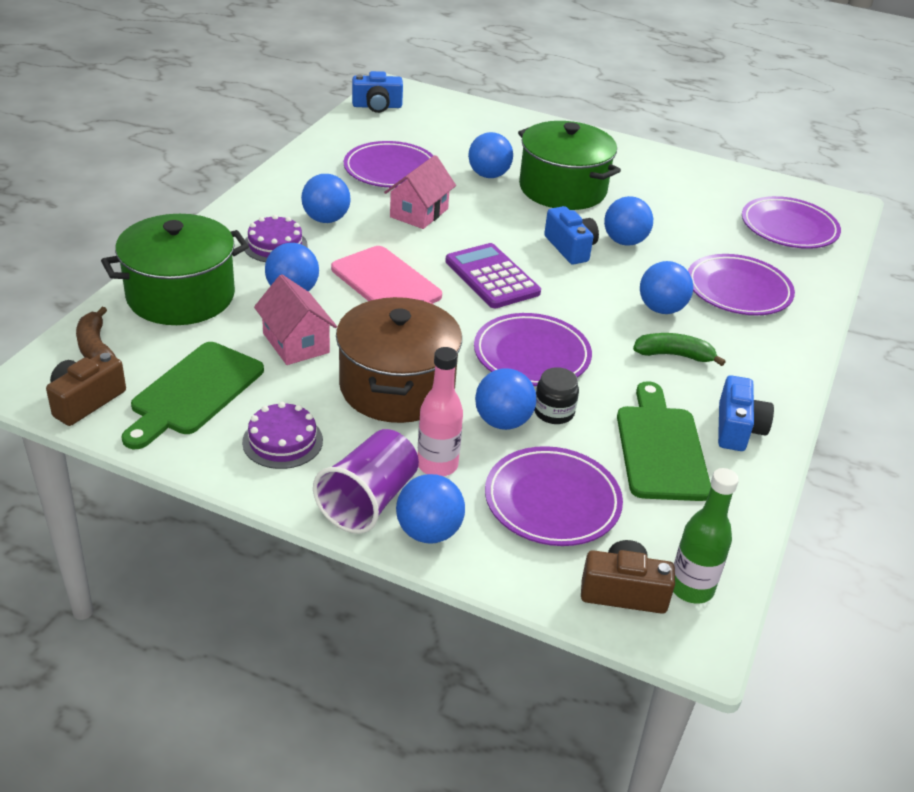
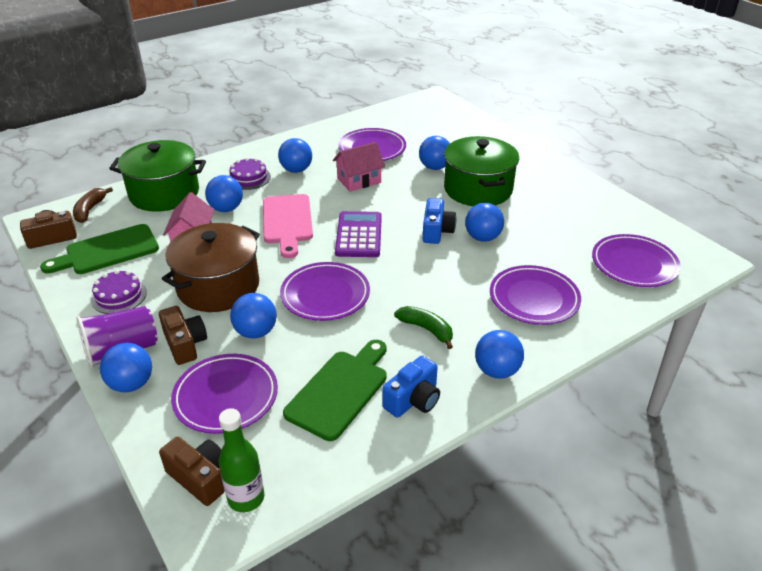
camera: 35 degrees right, 0 degrees up
blue camera [352,71,403,113] -> none
pink bottle [418,347,463,476] -> brown camera [159,306,207,365]
black jar [534,367,579,424] -> none
blue ball [640,261,693,314] -> blue ball moved to [475,330,524,379]

